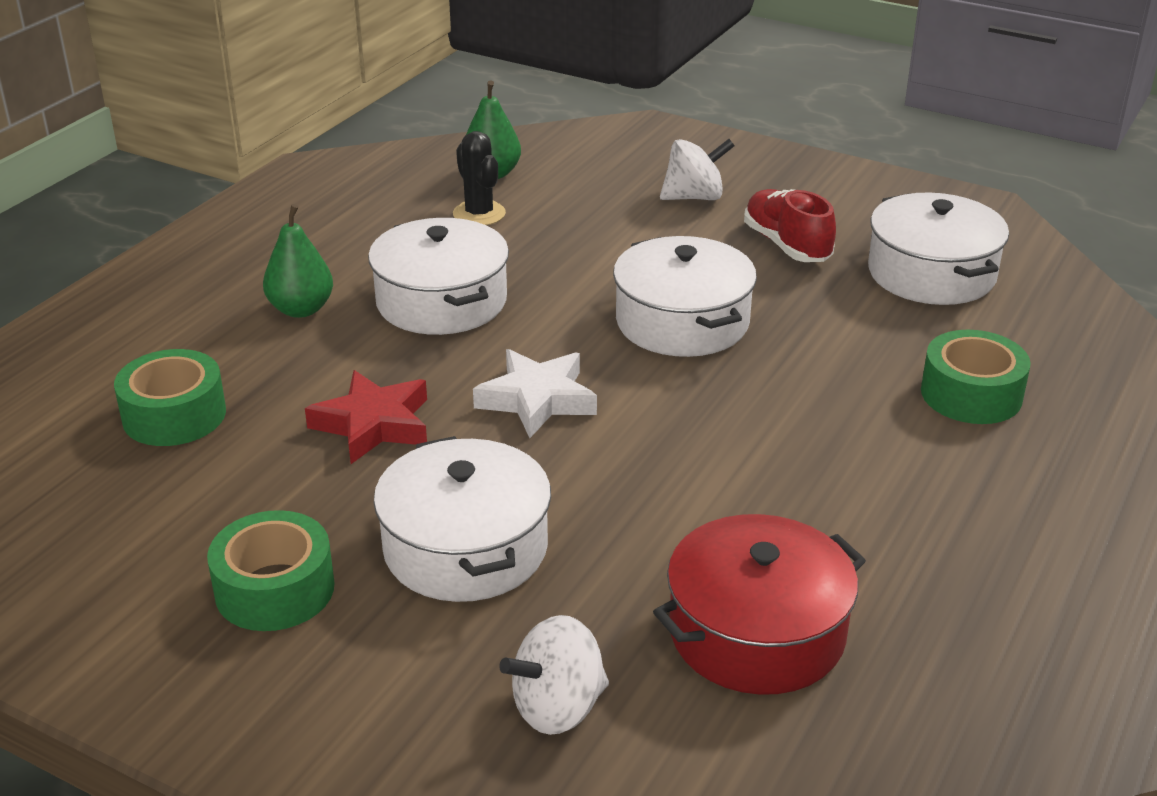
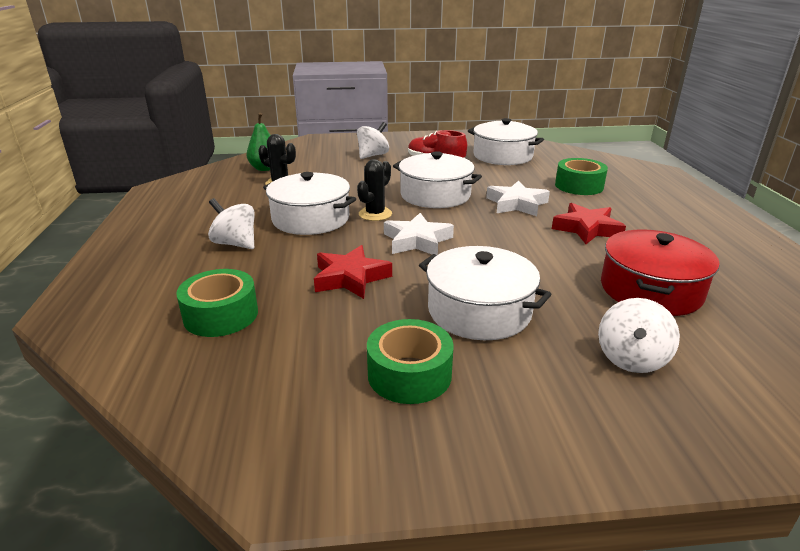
camera: 35 degrees left, 5 degrees down
green pear [263,204,333,318] -> white spinning top [208,198,255,249]
none -> black cactus [357,159,392,221]
none -> white star [486,181,550,216]
none -> red star [552,203,626,244]

